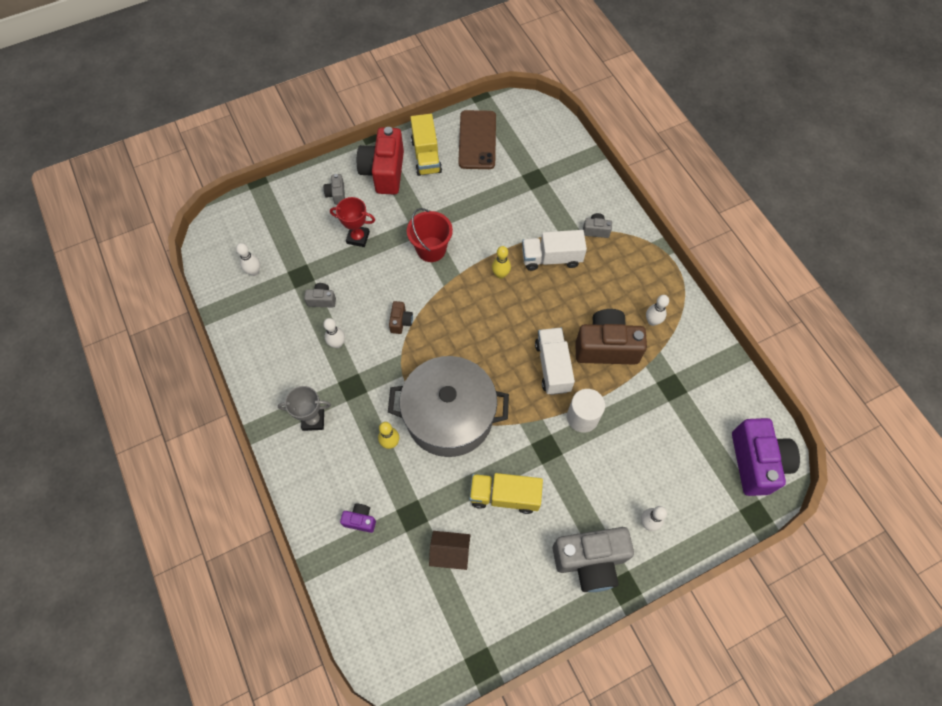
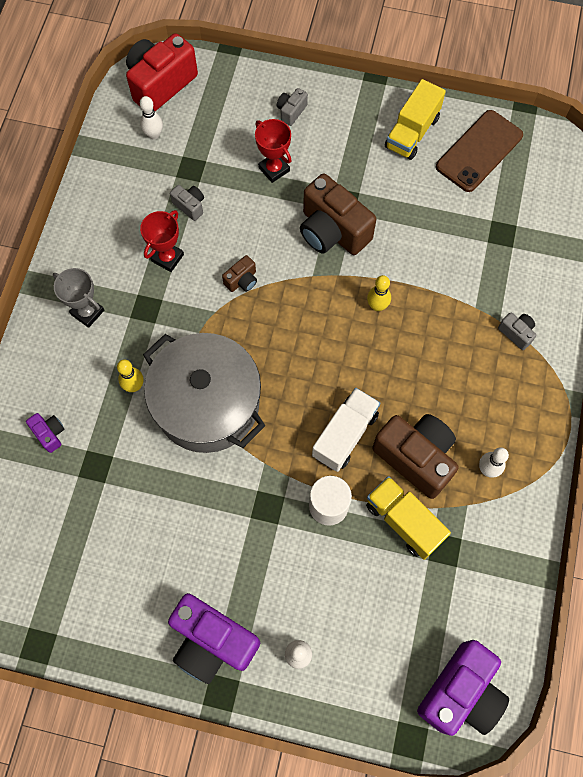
camera: 40 degrees right, 5 degrees up
white bowling pin [323,318,345,348] -> red trophy [140,210,184,272]
red camera [357,127,404,195] -> red camera moved to [126,33,198,111]
red bucket [407,208,453,262] -> brown camera [300,173,376,255]
brown house [429,531,470,570] -> none
yellow truck [469,473,543,514] -> yellow truck moved to [366,476,451,560]
white truck [522,230,587,271] -> none
grey camera [553,527,634,592] -> purple camera [168,593,260,684]

